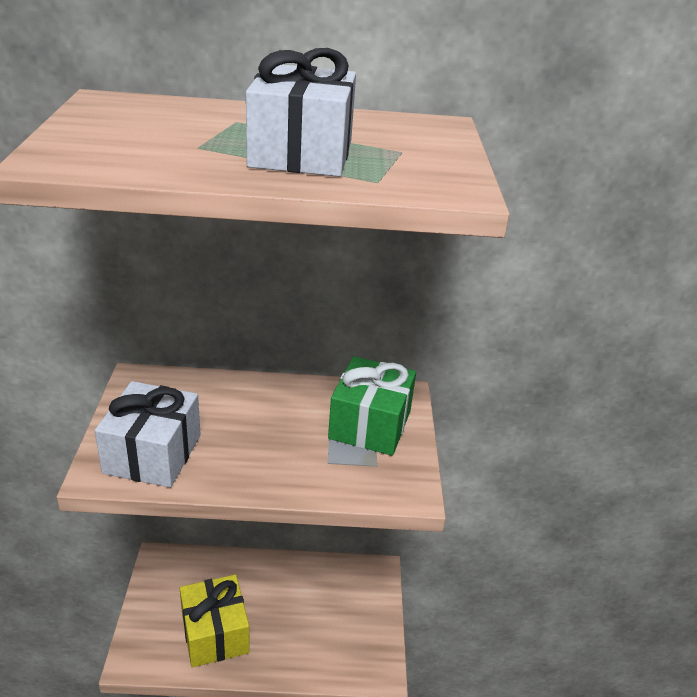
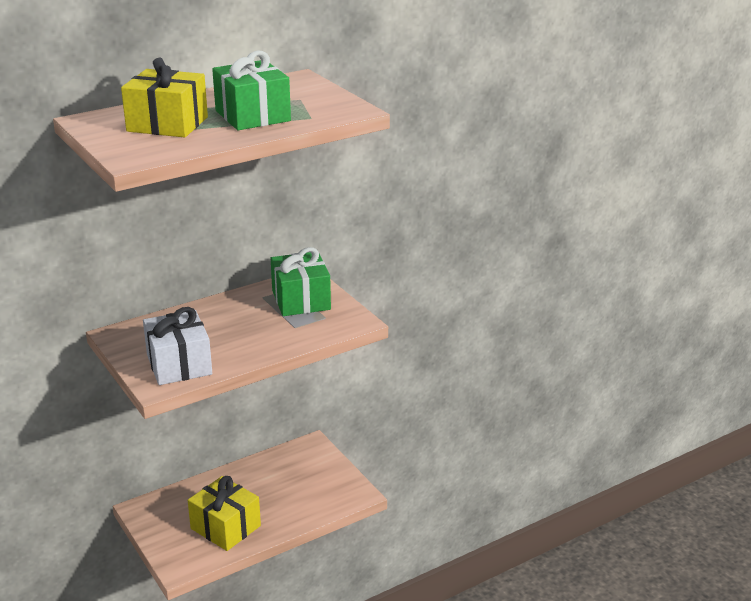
camera: 30 degrees left, 5 degrees down
white gift [246,48,356,177] -> green gift [212,51,291,130]
none -> yellow gift [121,58,208,137]

